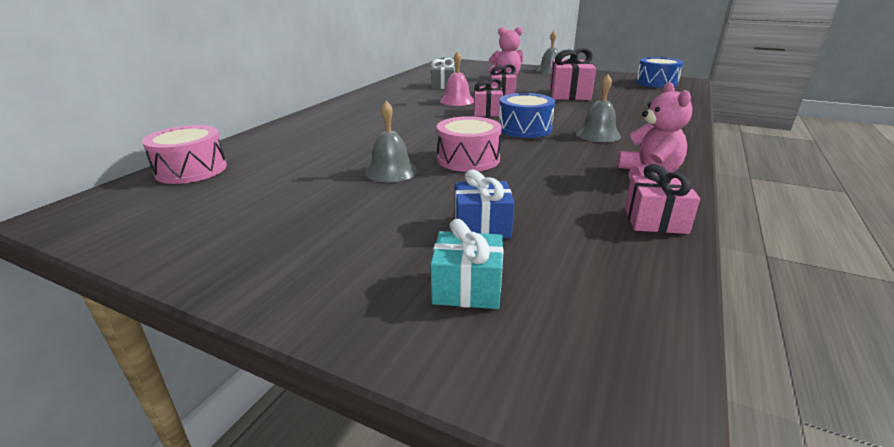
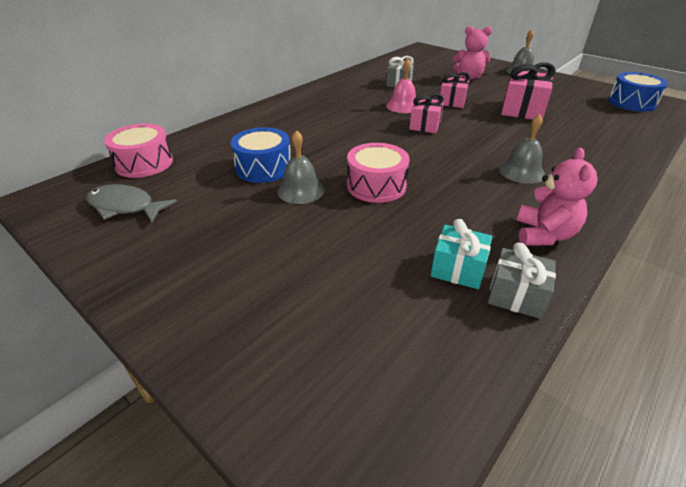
camera: 15 degrees right, 10 degrees up
turquoise gift [431,219,503,309] -> turquoise gift moved to [430,219,492,289]
blue gift [455,170,514,238] -> none
blue drum [499,93,555,138] -> blue drum moved to [230,127,290,183]
pink gift [625,164,700,234] -> grey gift [488,242,556,319]
none -> grey fish [86,184,177,223]

